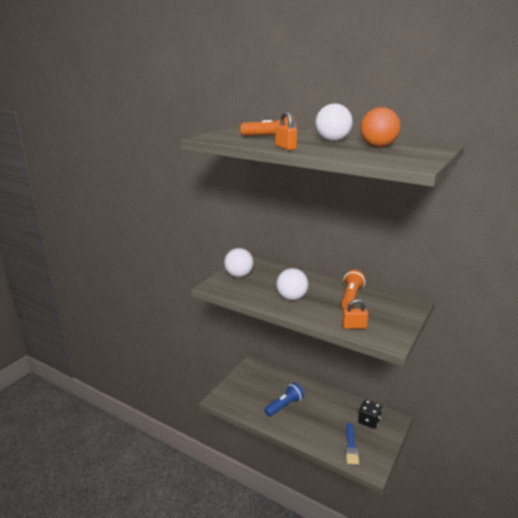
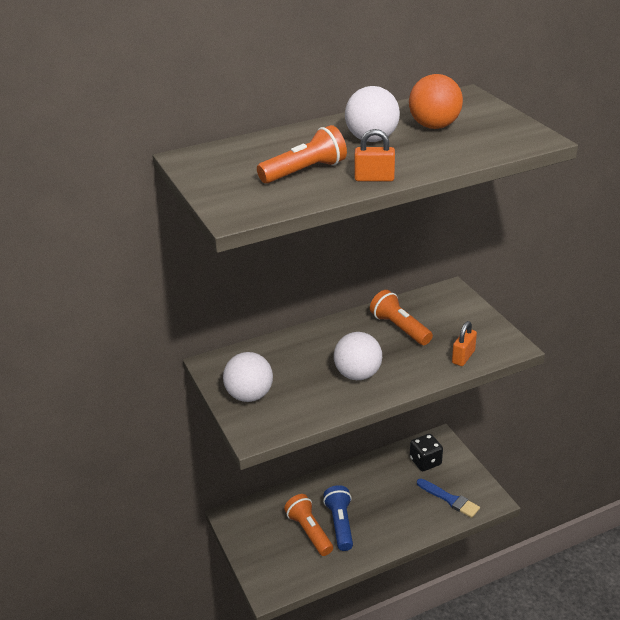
camera: 55 degrees left, 10 degrees up
none -> orange flashlight [284,494,333,556]

